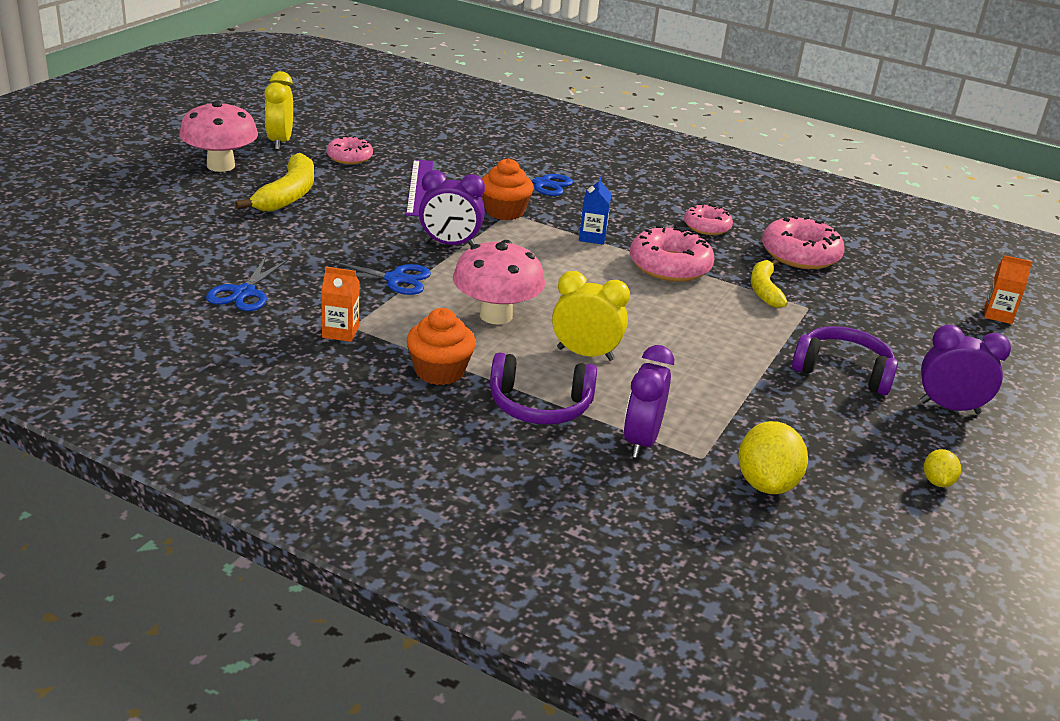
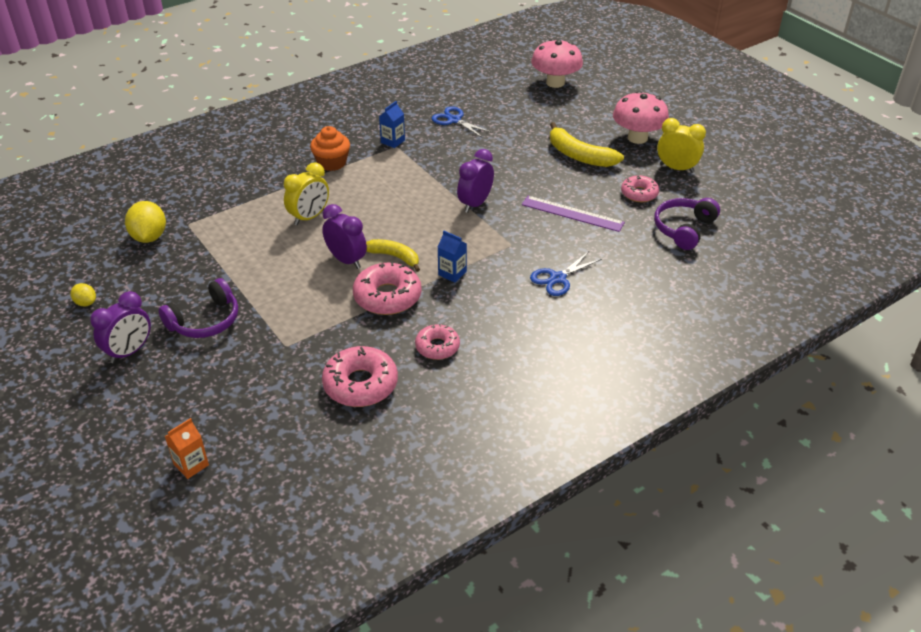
camera: 120 degrees right, 10 degrees up
orange carton [321,266,360,342] -> blue carton [379,101,405,148]
blue scissors [322,260,431,295] -> none
pink mushroom [453,240,545,325] -> pink mushroom moved to [531,39,583,88]
orange cupcake [482,158,534,220] -> none
purple headphones [490,352,597,425] -> purple headphones moved to [654,198,720,250]
purple clock [623,345,674,458] -> purple clock moved to [322,204,367,269]
yellow lemon [738,421,808,494] -> yellow lemon turned 45 degrees clockwise [125,201,166,243]
yellow banana [751,259,788,308] -> yellow banana moved to [366,239,420,272]

